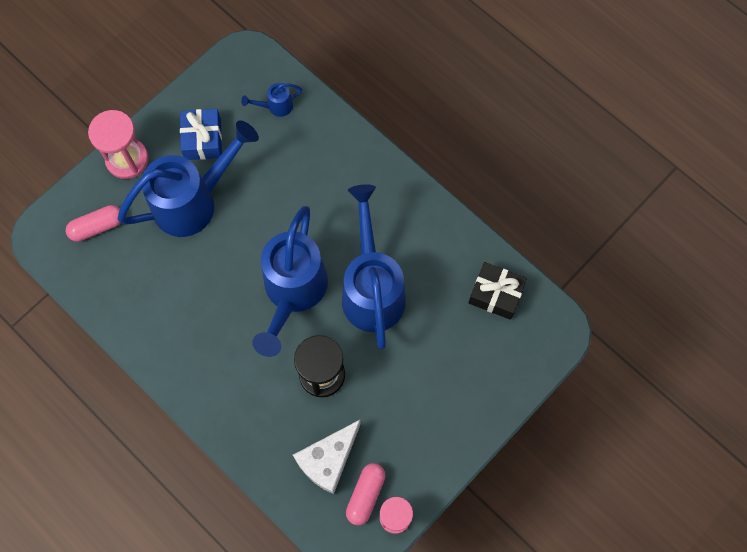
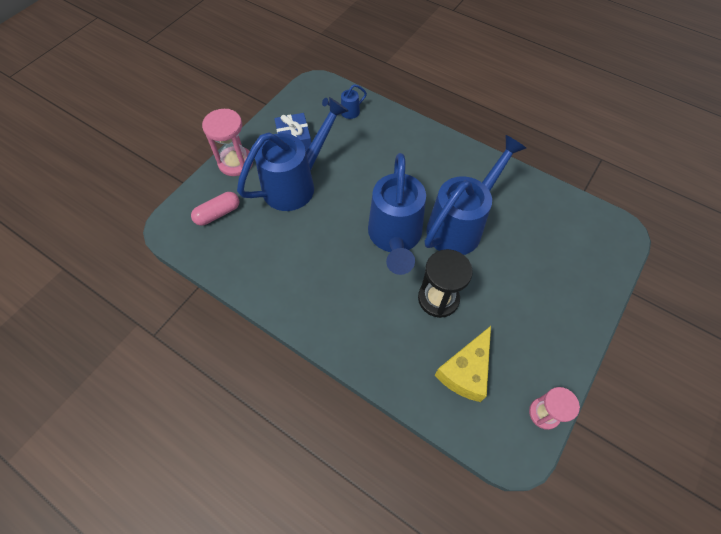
camera: 10 degrees left, 10 degrees down
white cheese [293,420,361,494] -> yellow cheese [435,326,491,402]
blue watering can [342,185,406,349] -> blue watering can turned 60 degrees clockwise [425,135,526,255]
pink capsule [346,463,386,525] -> none
black gift [468,262,527,320] -> none

